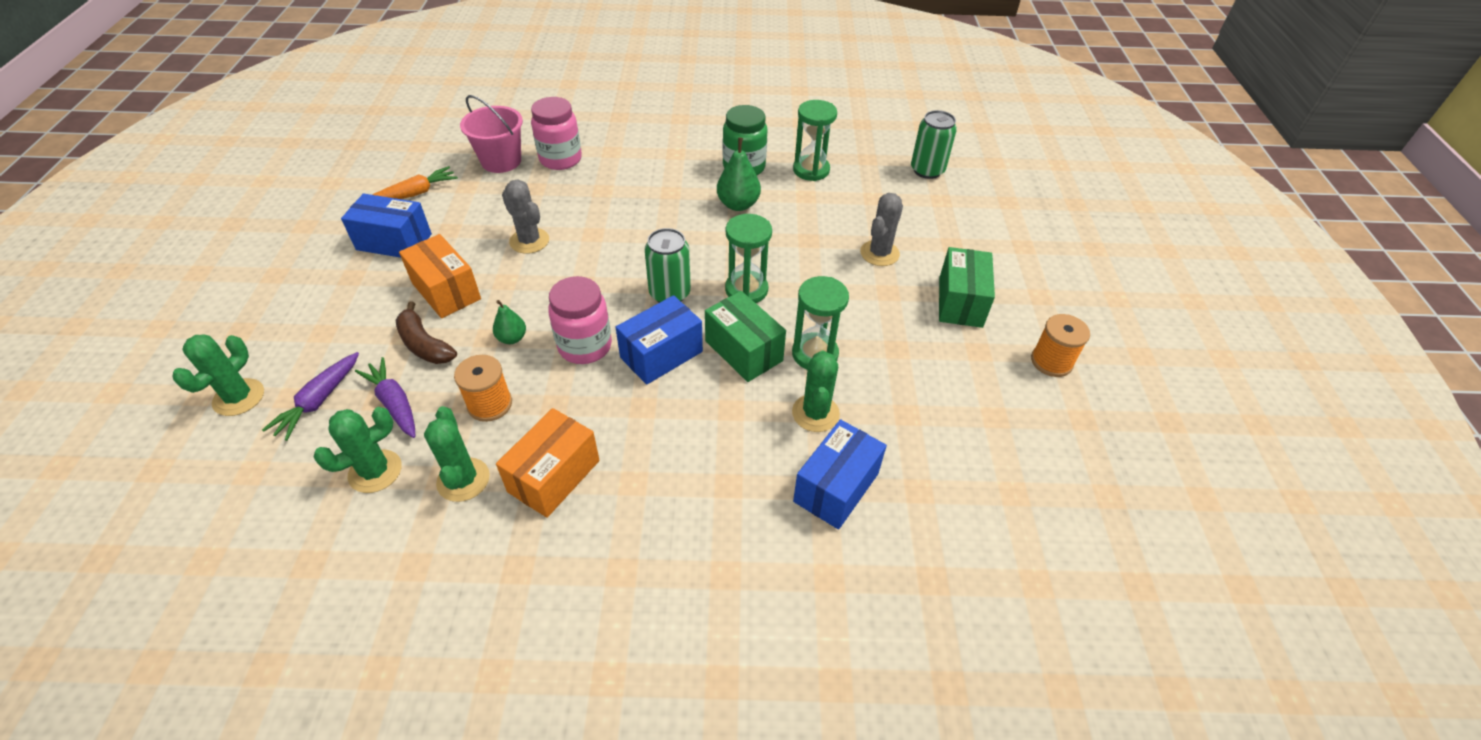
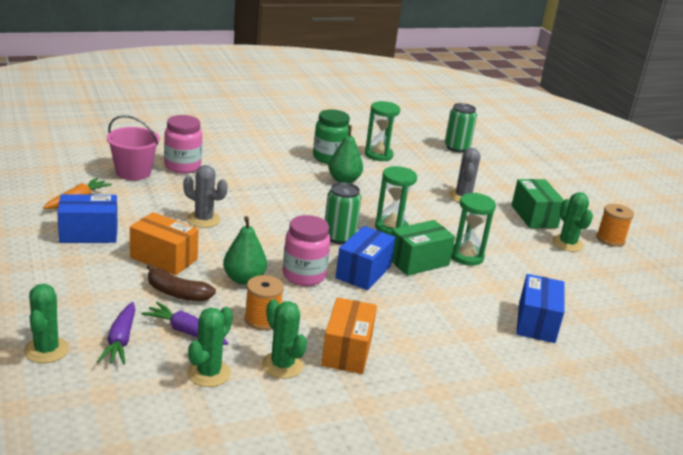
camera: 25 degrees left, 20 degrees down
green pear [493,300,526,344] -> green pear [223,216,267,285], size x1.64
green box [705,291,786,382] -> green box turned 60 degrees counterclockwise [391,220,455,276]
green cactus [792,351,840,432] -> green cactus moved to [552,192,593,252]

